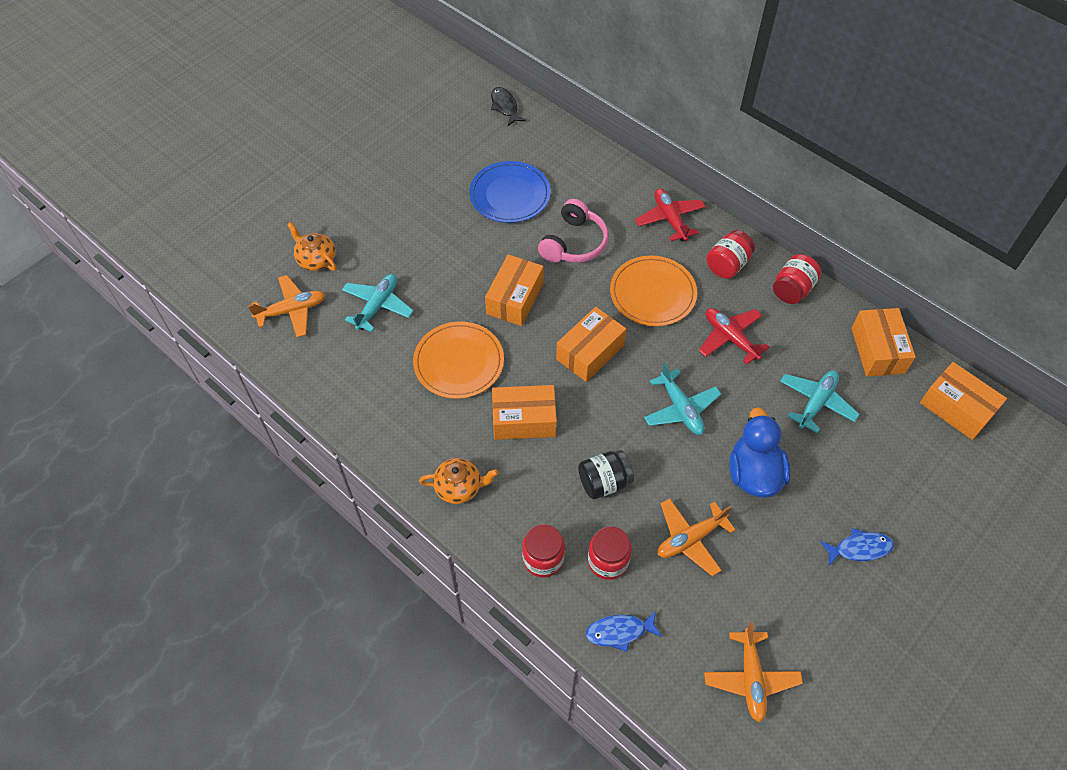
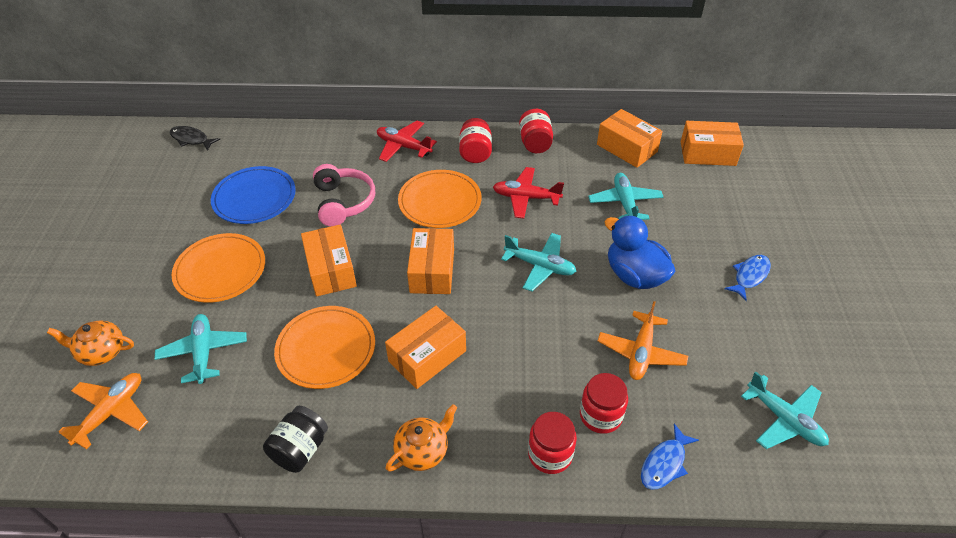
camera: 40 degrees left, 10 degrees down
black jar [578,450,634,499] -> black jar moved to [263,406,328,473]
orange plane [704,622,803,722] -> turquoise plane [741,371,829,449]
none -> orange plate [172,233,265,303]

